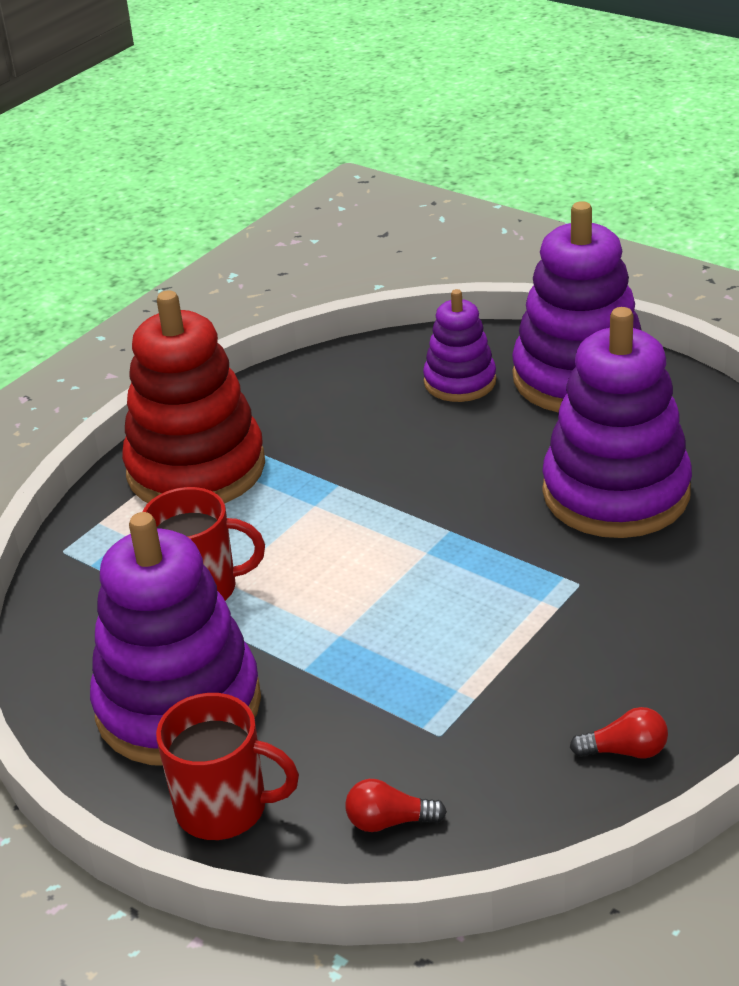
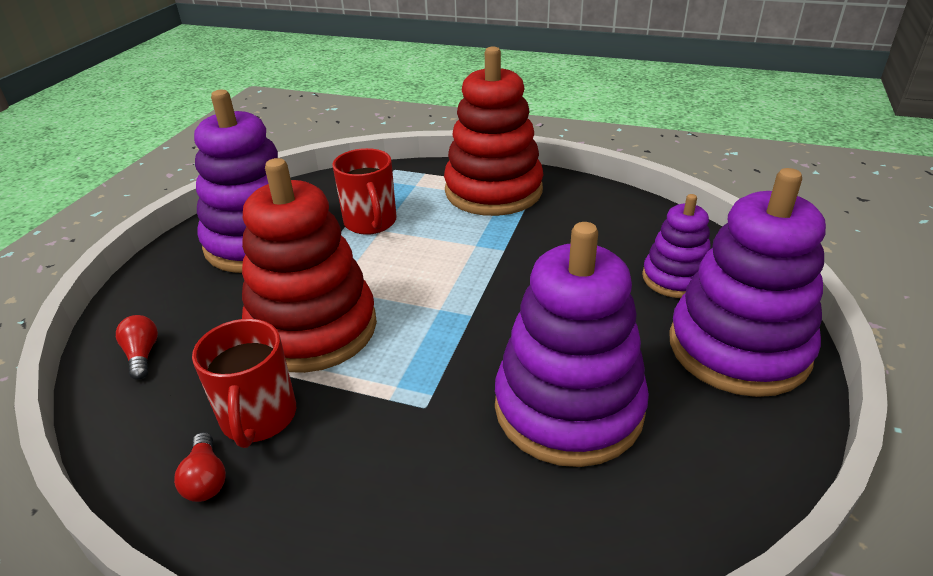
camera: 70 degrees right, 0 degrees up
red mug [156,693,299,840] -> red mug moved to [192,319,296,448]
none -> red stacking toy [242,158,377,373]

